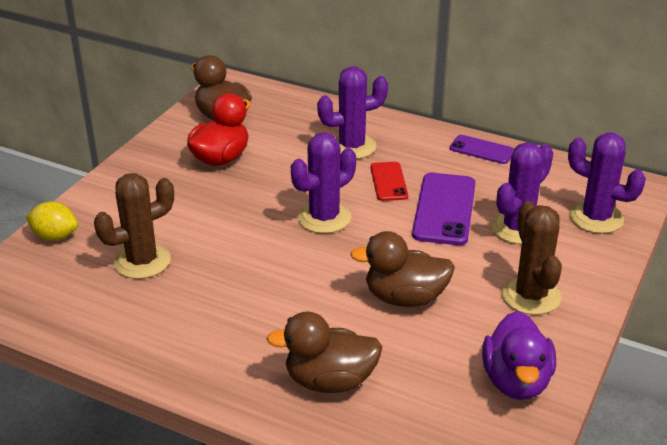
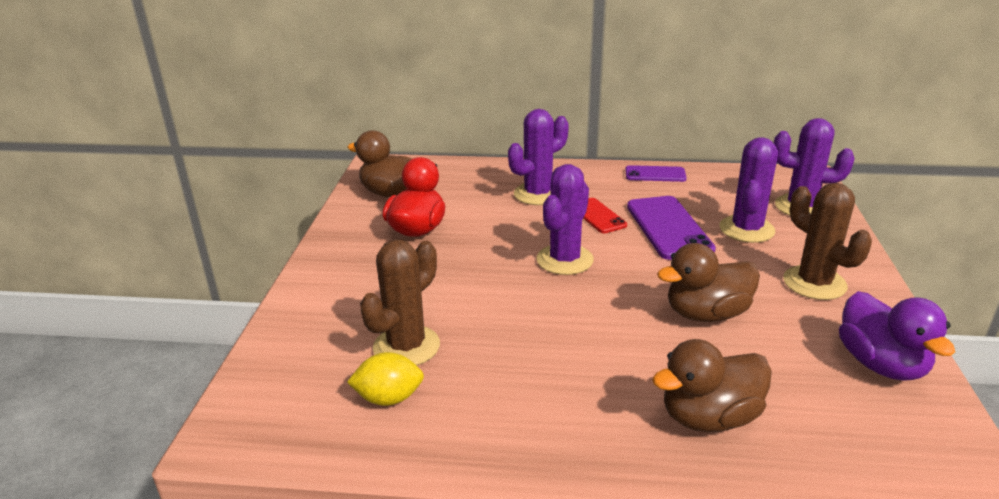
camera: 20 degrees left, 5 degrees down
yellow lemon [26,201,78,241] -> yellow lemon moved to [347,352,424,406]

